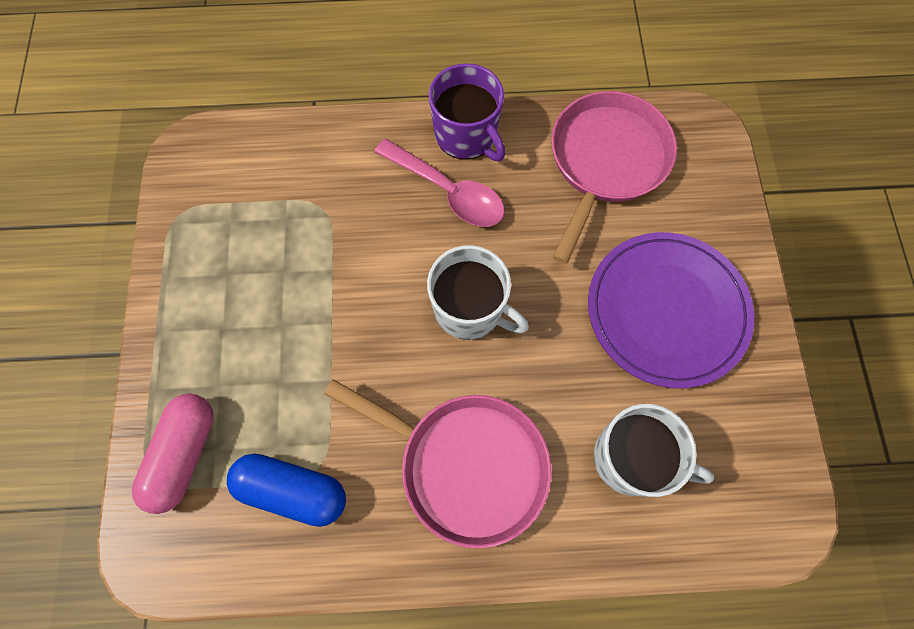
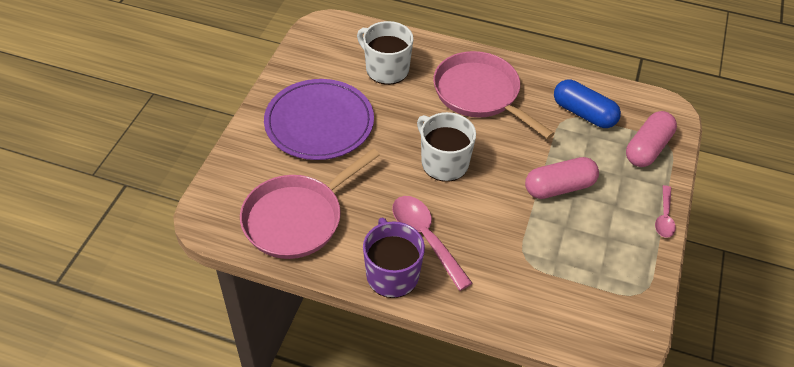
camera: 160 degrees left, 20 degrees down
none -> pink capsule [525,157,599,199]
none -> pink spoon [655,185,676,238]

